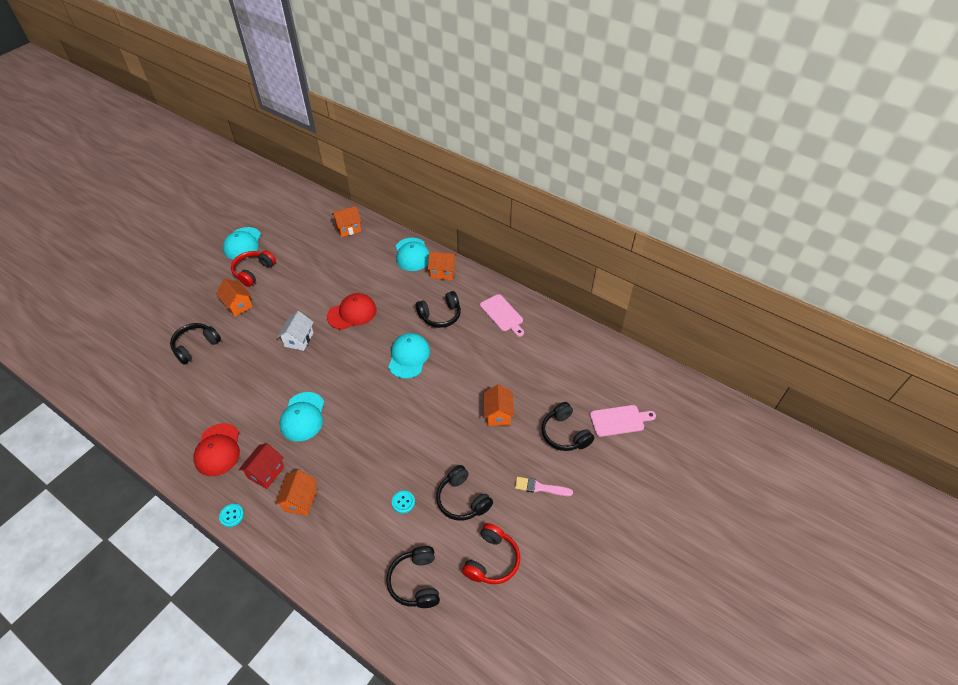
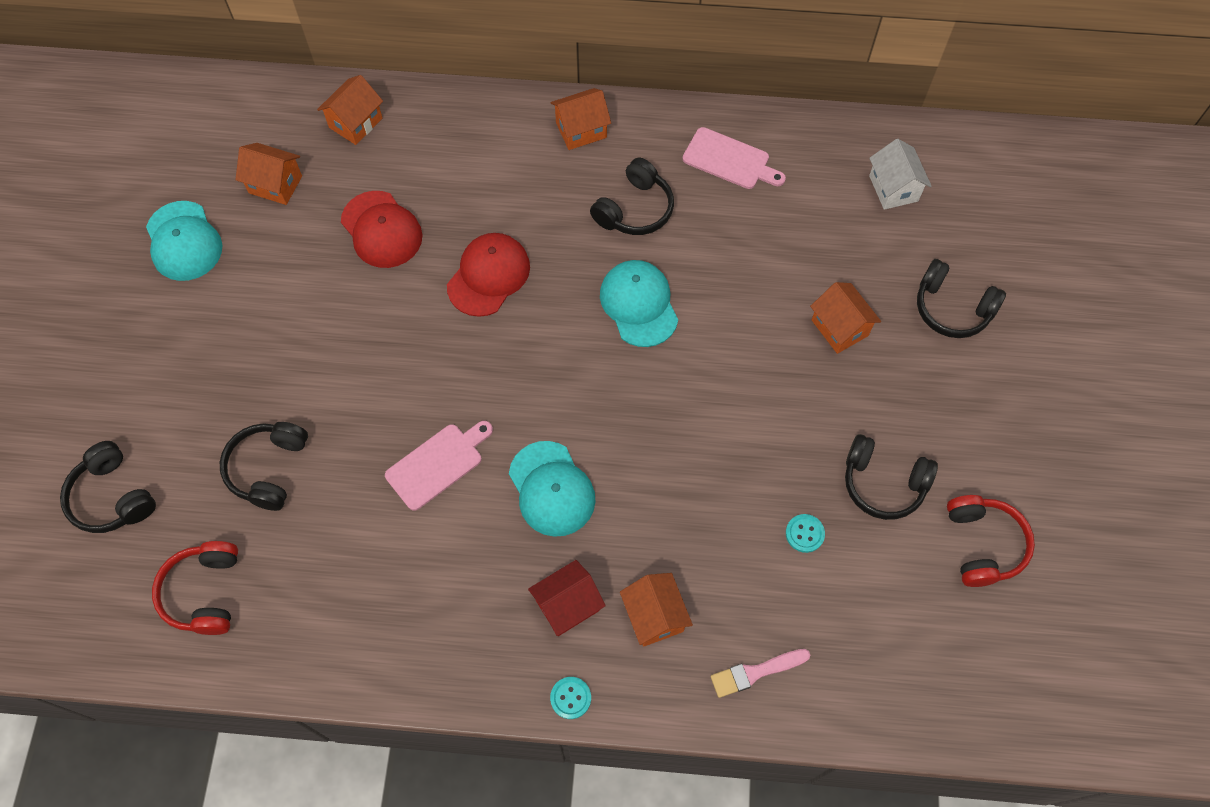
camera: 30 degrees left, 15 degrees up
red cap [193,423,240,476] -> red cap moved to [341,191,422,268]
orange house [216,279,253,317] -> orange house moved to [235,143,302,205]
red headphones [231,251,276,287] -> red headphones moved to [152,541,238,635]
red house [239,443,284,489] -> red house turned 60 degrees clockwise [528,560,606,636]
white house [277,311,314,351] -> white house moved to [869,139,931,210]
black headphones [386,546,440,608] -> black headphones moved to [60,441,156,533]
turquoise cap [396,238,429,271] -> none
pink brush [515,477,573,496] -> pink brush moved to [710,649,810,698]
pink cutting board [590,405,656,437] -> pink cutting board moved to [385,421,493,511]

